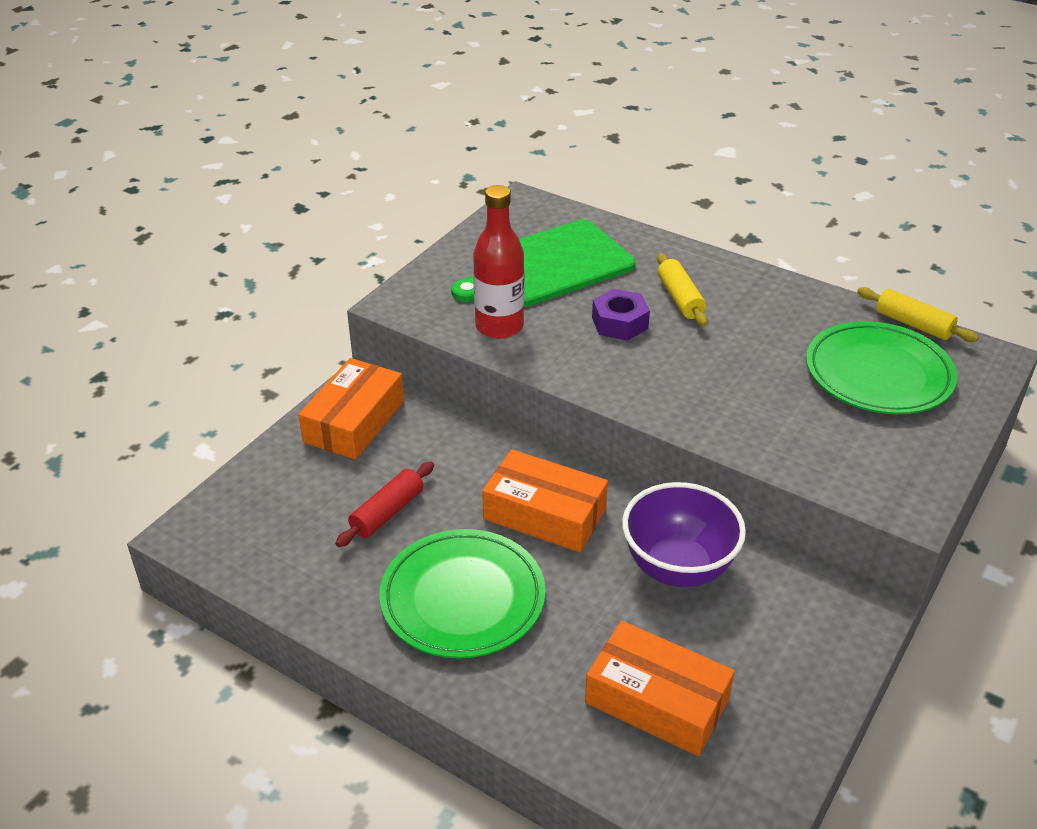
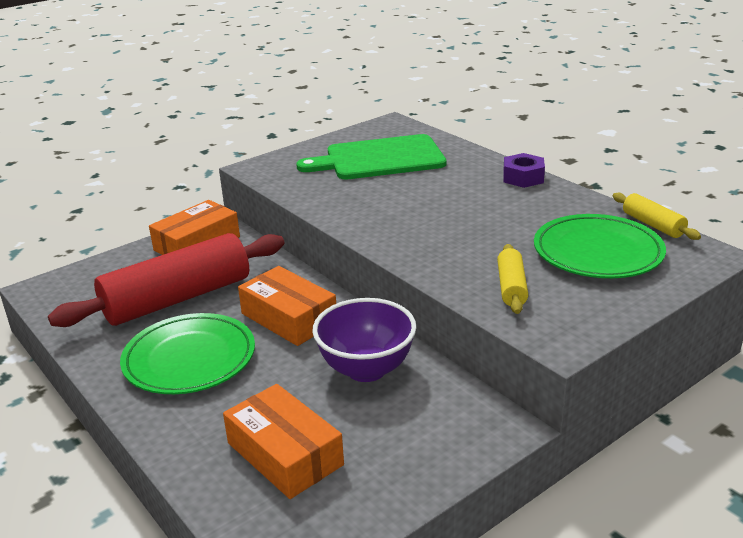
camera: 20 degrees right, 10 degrees down
red rolling pin [335,462,434,547] -> red rolling pin [48,233,284,327], size x2.24
red bottle [473,185,524,339] -> none
purple nut [592,289,650,341] -> purple nut moved to [503,153,545,188]
yellow rolling pin [657,253,708,326] -> yellow rolling pin moved to [497,244,528,314]

